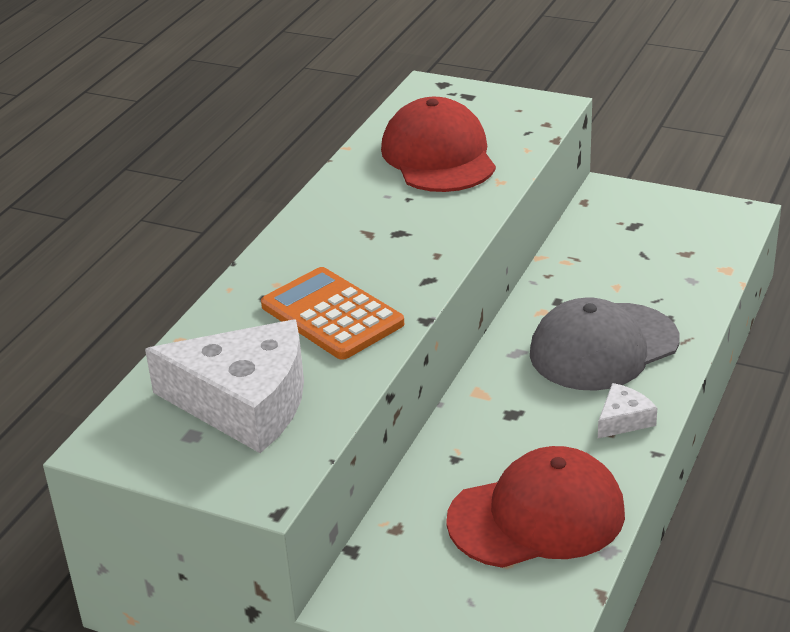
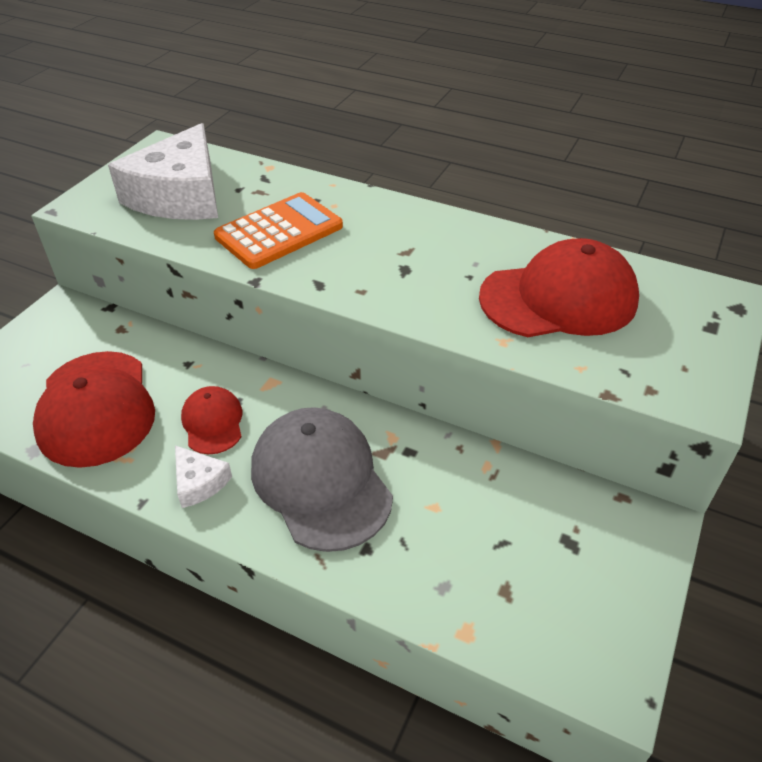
camera: 90 degrees right, 10 degrees up
none -> red cap [181,386,242,454]

